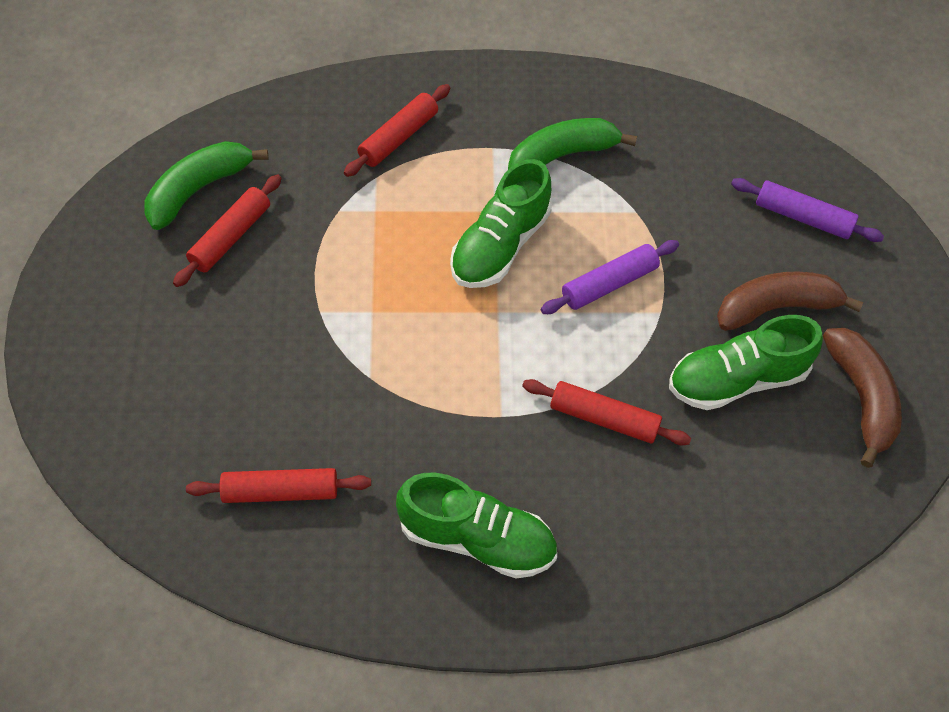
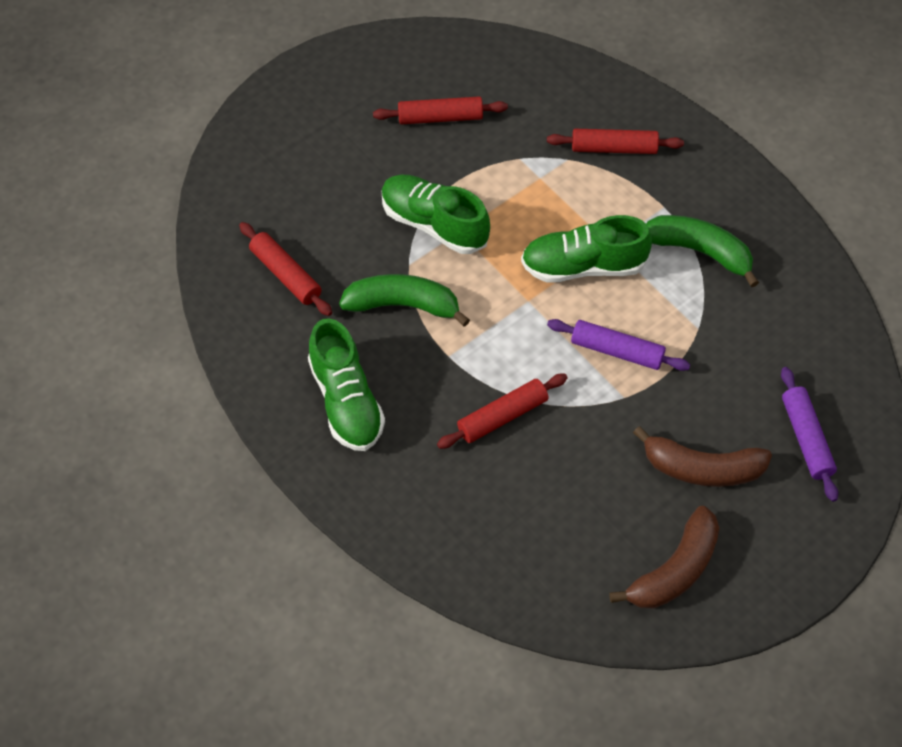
camera: 55 degrees right, 0 degrees up
green banana [144,141,268,230] -> green banana moved to [339,274,470,327]
red rolling pin [522,379,691,445] -> red rolling pin turned 75 degrees clockwise [437,374,568,449]
green shoe [669,315,823,410] -> green shoe moved to [382,175,490,254]
brown banana [717,272,863,331] -> brown banana turned 150 degrees clockwise [633,426,772,487]

